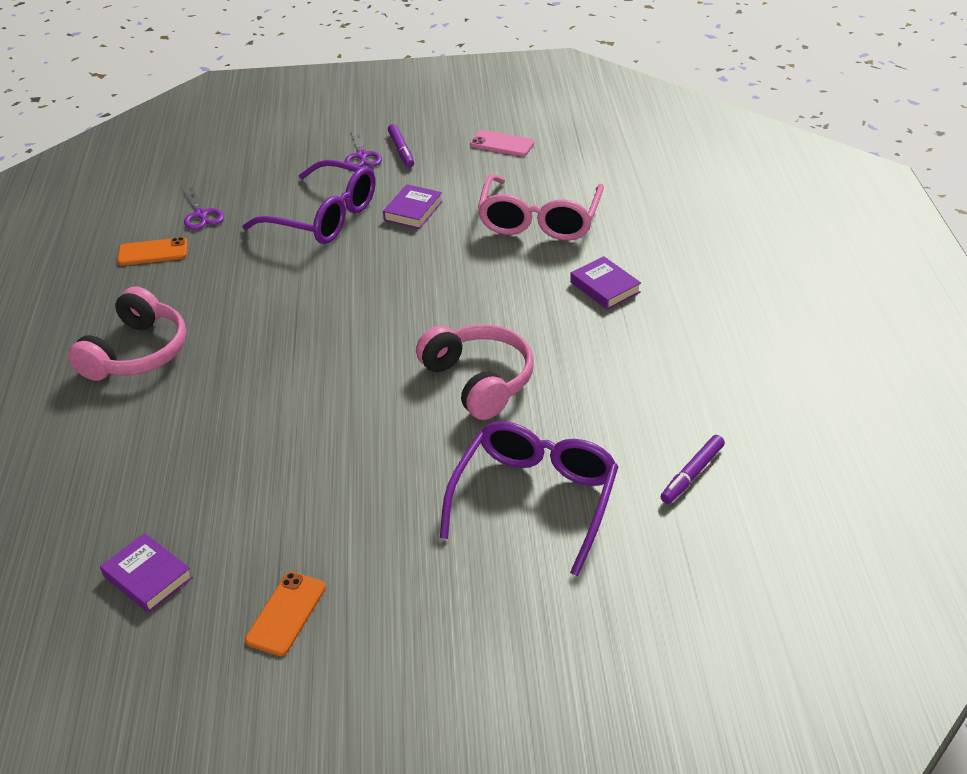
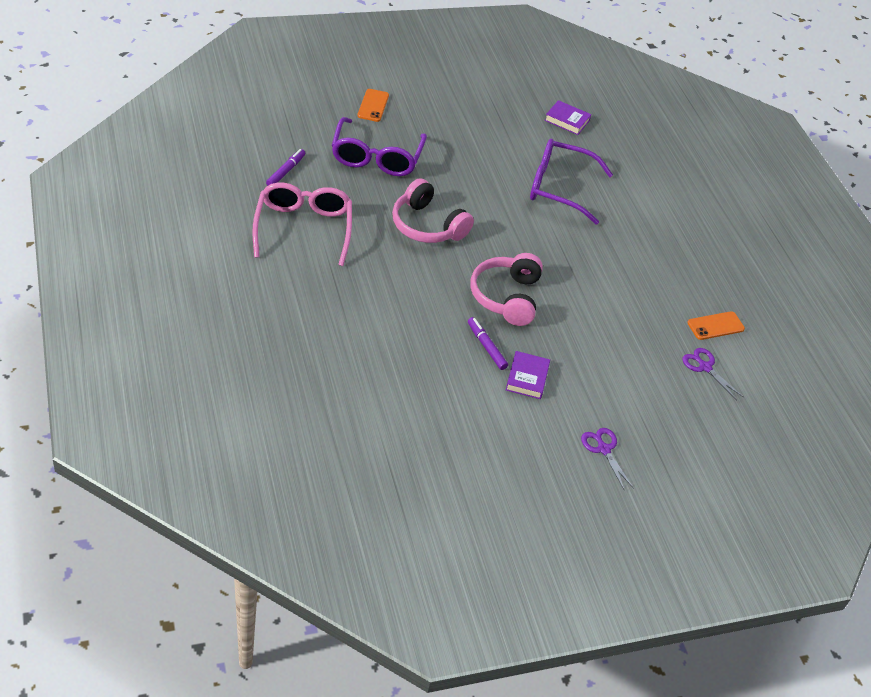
camera: 160 degrees right, 5 degrees up
pink headphones [68,286,186,381] -> pink headphones moved to [470,253,543,326]
purple glasses [242,160,376,244] -> purple glasses moved to [530,139,613,224]
orange phone [245,572,326,656] -> orange phone moved to [357,89,389,122]
purple marker [388,124,414,167] -> purple marker moved to [468,317,508,370]
pink phone [470,130,534,156] -> none
pink glasses [478,174,604,240] -> pink glasses moved to [252,183,352,266]
purple book [570,256,641,310] -> none

